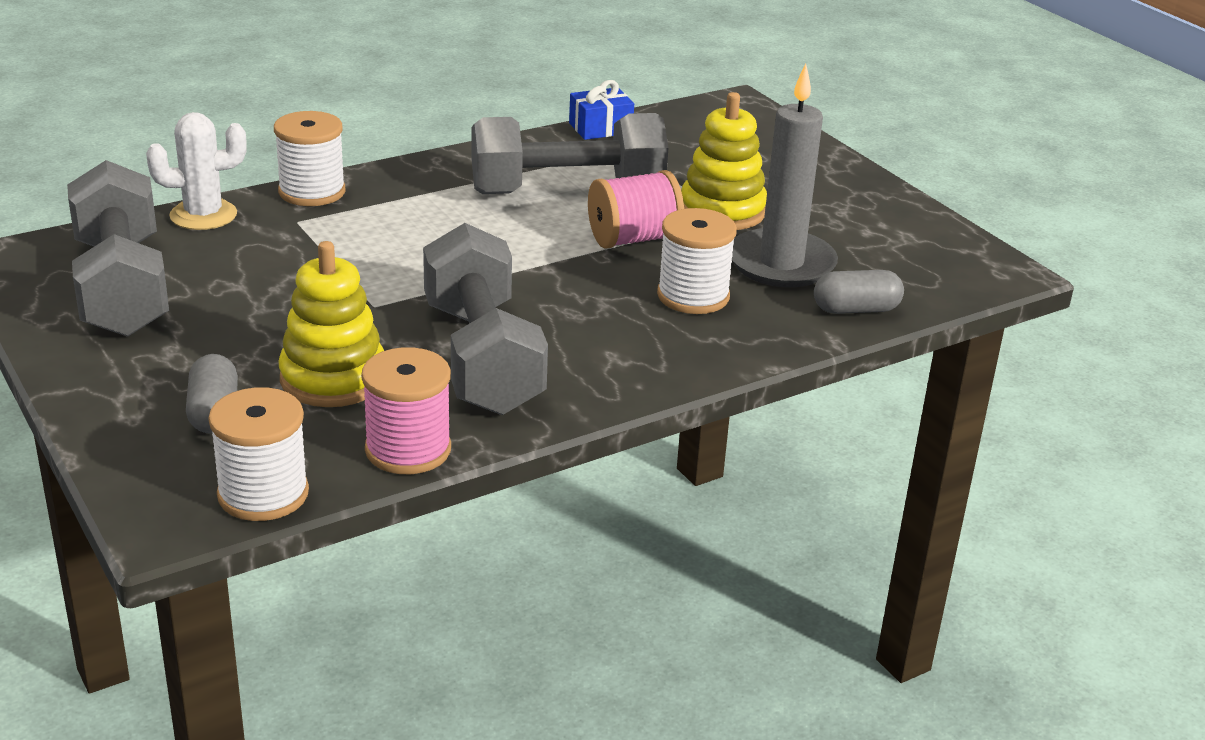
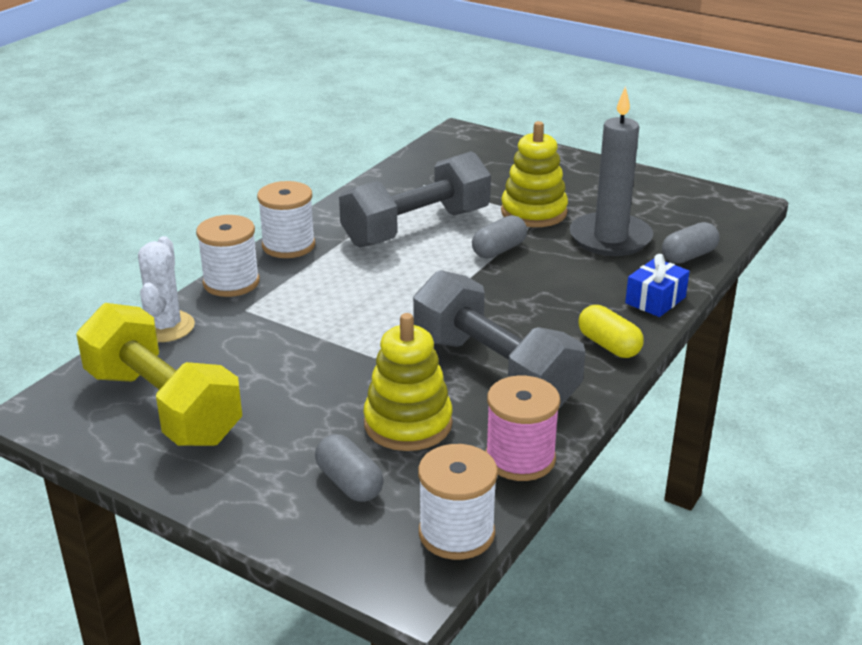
camera: 25 degrees left, 0 degrees up
grey dumbbell [67,160,169,337] -> yellow dumbbell [76,303,242,446]
white cactus [146,112,247,230] -> white cactus turned 45 degrees counterclockwise [138,236,195,342]
blue gift [569,80,634,140] -> blue gift moved to [625,254,690,317]
pink spool [588,170,684,249] -> grey capsule [472,215,527,259]
white spool [657,208,737,314] -> white spool moved to [257,181,315,258]
none -> yellow capsule [579,305,644,358]

